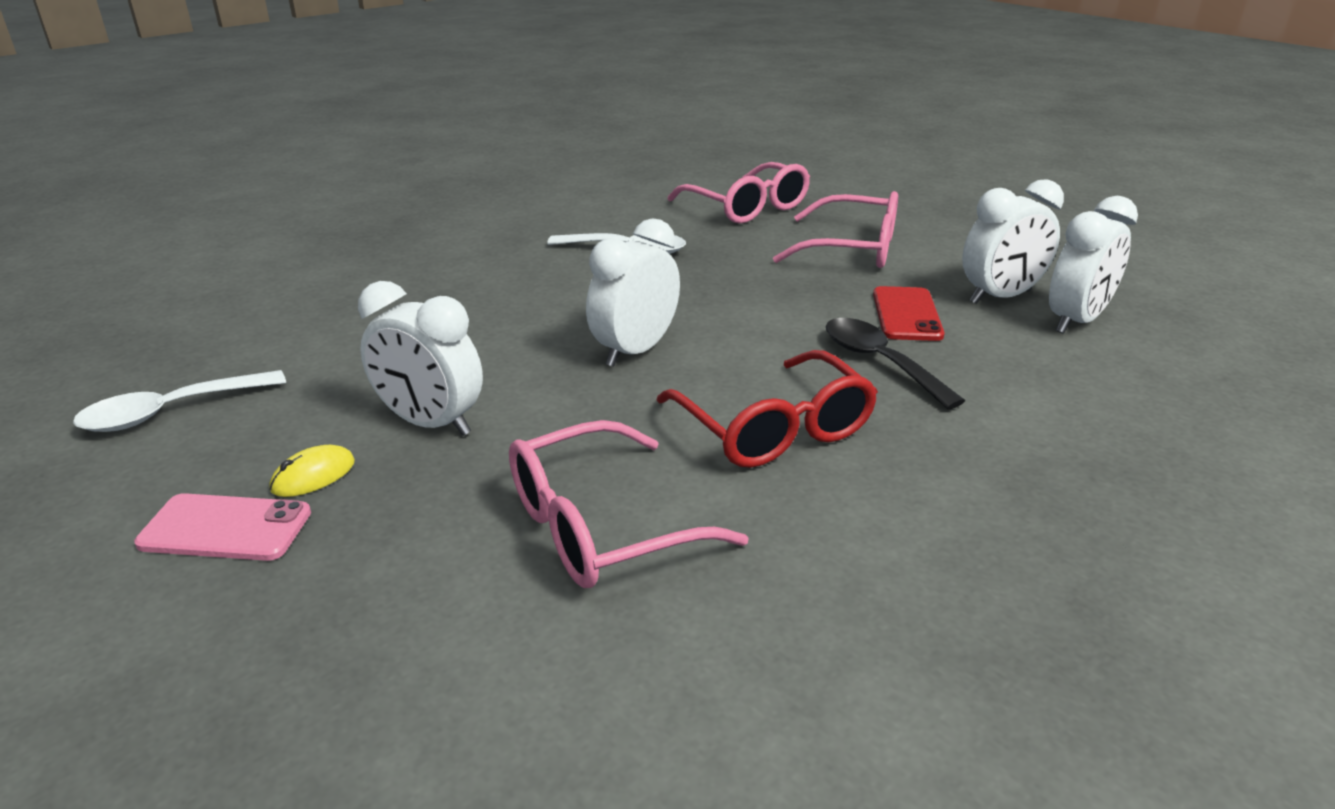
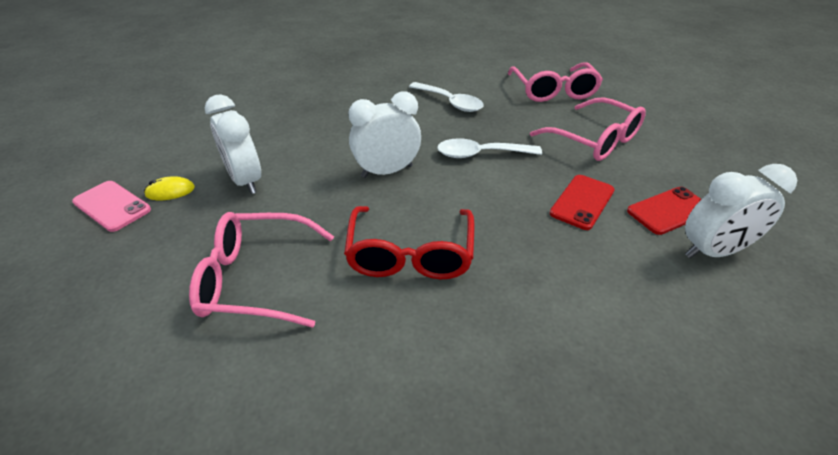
camera: 30 degrees right, 10 degrees up
white spoon [73,370,286,432] -> white spoon moved to [437,138,542,158]
black spoon [826,318,965,409] -> none
white clock [962,179,1064,304] -> red phone [627,187,701,235]

